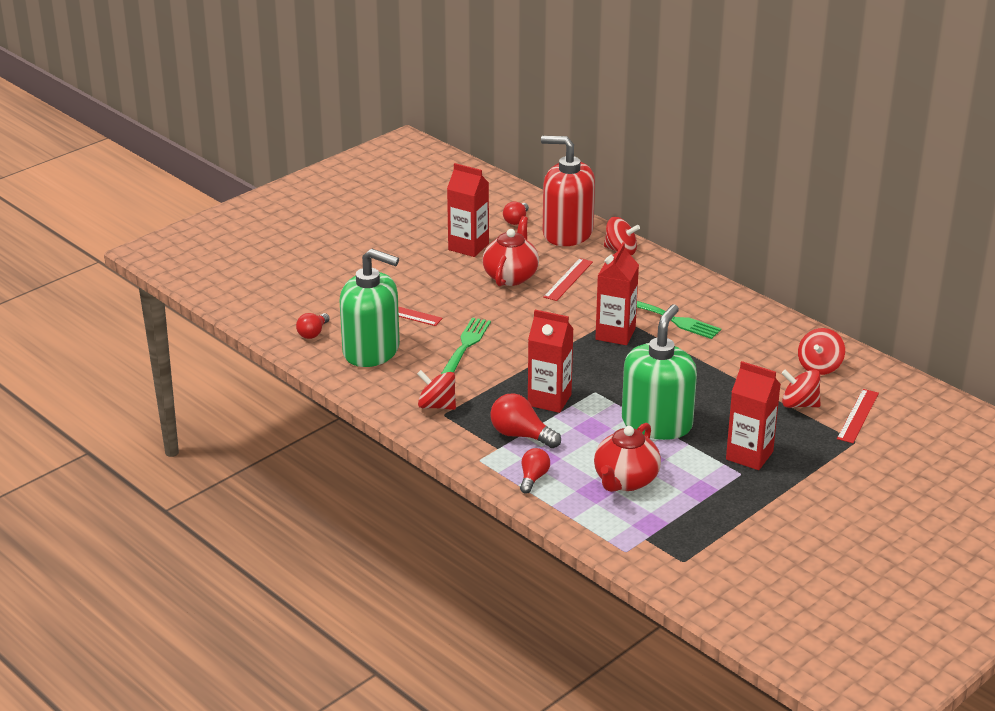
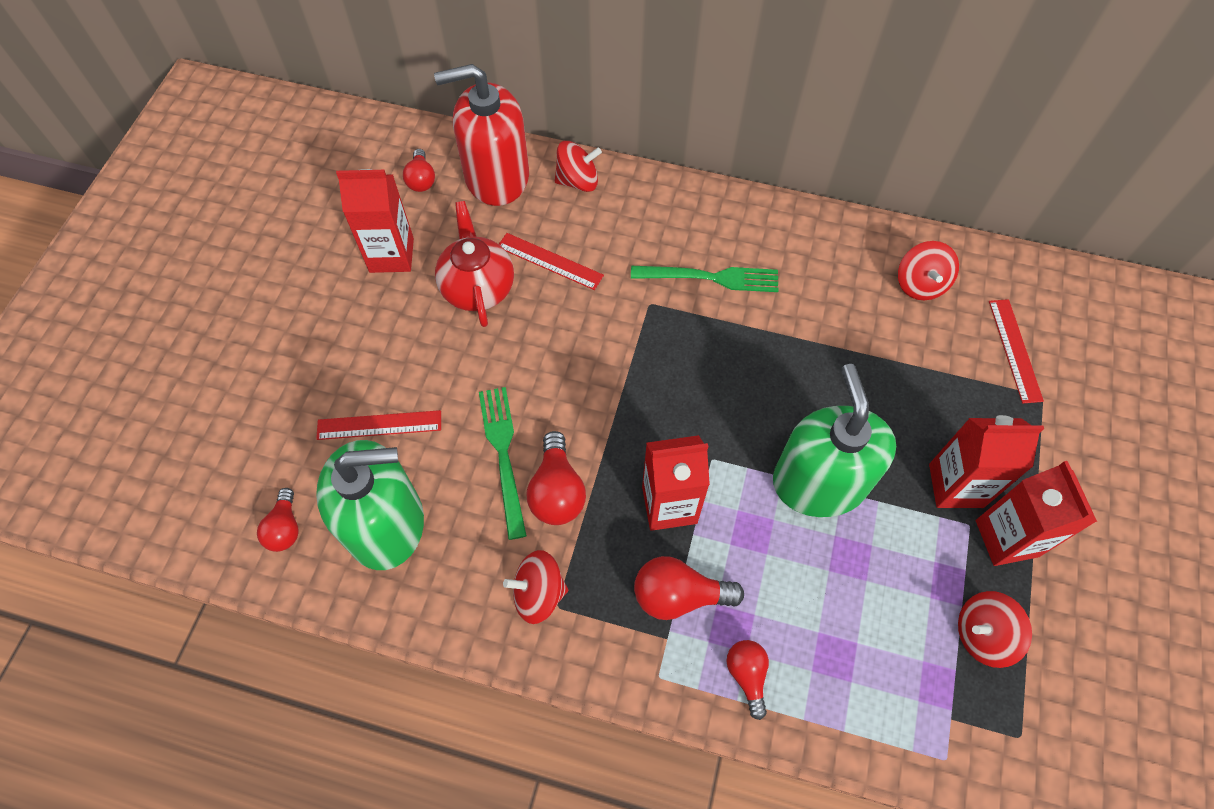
camera: 30 degrees left, 30 degrees up
red ruler [543,258,593,301] -> red ruler turned 60 degrees counterclockwise [499,233,604,290]
red teapot [594,423,661,492] -> none
red carton [595,242,639,345] -> red carton moved to [976,461,1097,566]
red spinning top [782,370,821,408] -> red spinning top moved to [958,591,1032,668]
none -> red light bulb [527,431,586,525]

